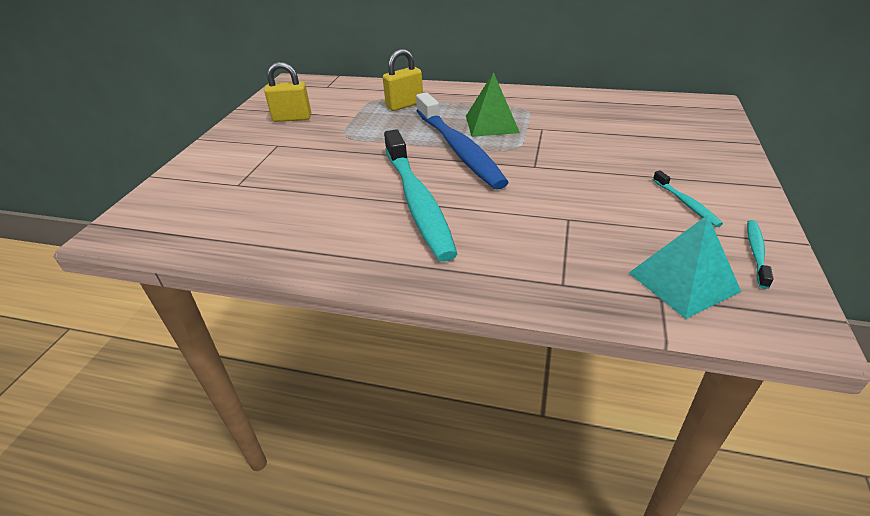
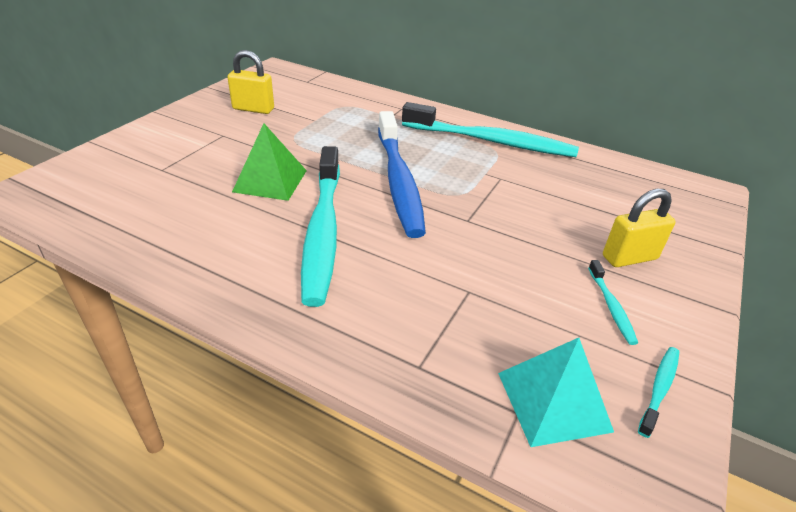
camera: 10 degrees right, 0 degrees up
yellow padlock [383,49,423,111] -> yellow padlock moved to [603,189,675,267]
green pyramid [466,72,520,137] -> green pyramid moved to [232,123,307,201]
none -> turquoise toothbrush [402,102,579,157]

